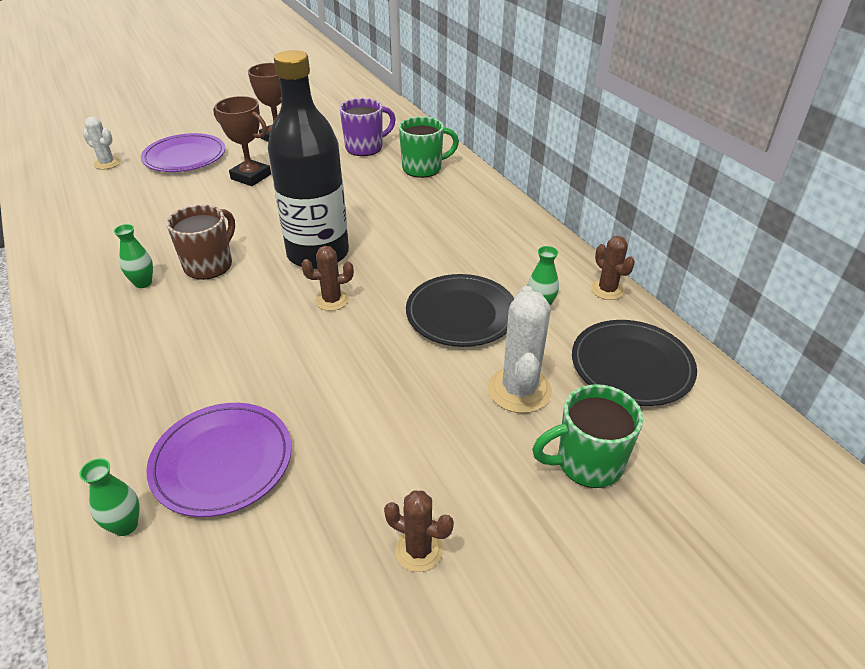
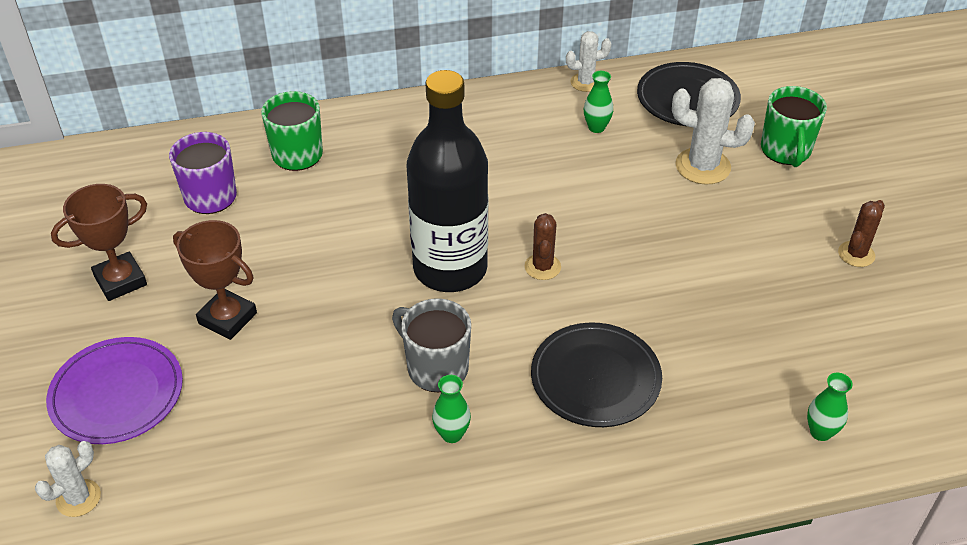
camera: 75 degrees left, 5 degrees up
purple plate [146,403,292,517] -> none
brown mug [166,205,235,280] -> grey mug [392,298,471,392]
brown trophy [213,96,271,186] -> brown trophy turned 75 degrees clockwise [173,220,257,340]
black plate [406,274,514,347] -> black plate moved to [531,323,662,427]
brown cactus [591,236,635,300] -> white cactus [566,31,612,92]

